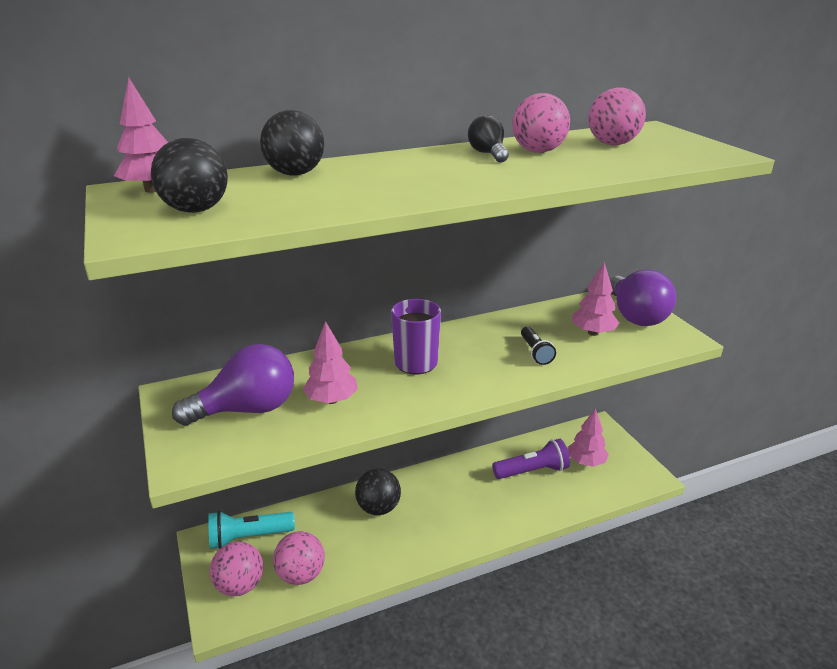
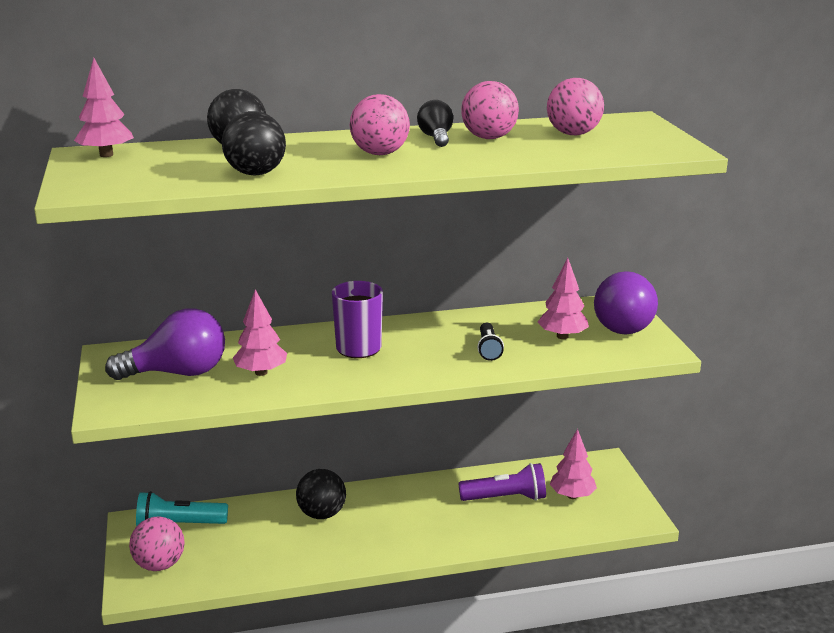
camera: 10 degrees right, 5 degrees down
black ball [151,138,228,213] -> black ball moved to [222,111,286,175]
pink ball [273,531,325,585] -> pink ball moved to [350,94,410,155]

